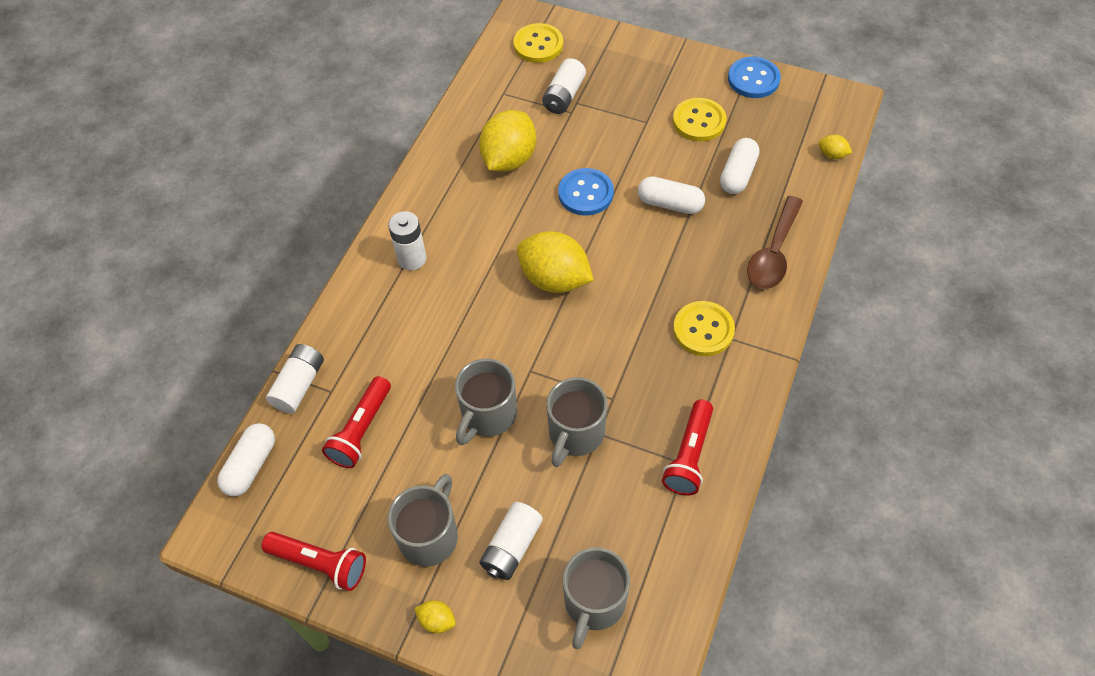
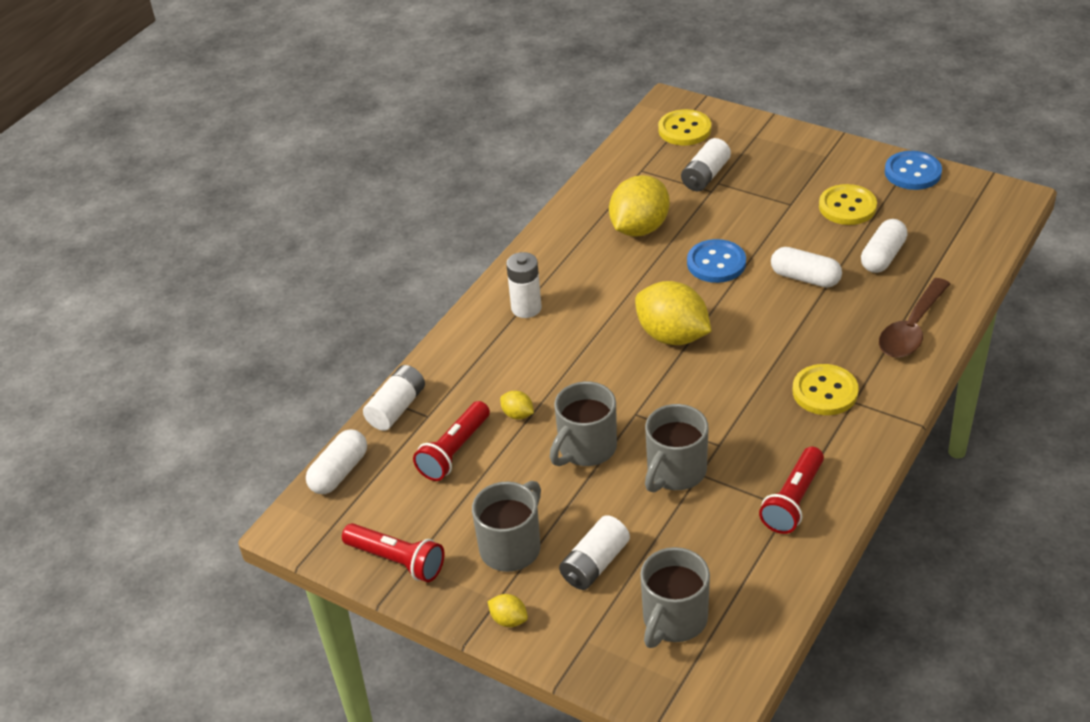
camera: 10 degrees right, 15 degrees down
yellow lemon [819,135,852,159] -> yellow lemon moved to [500,391,534,419]

